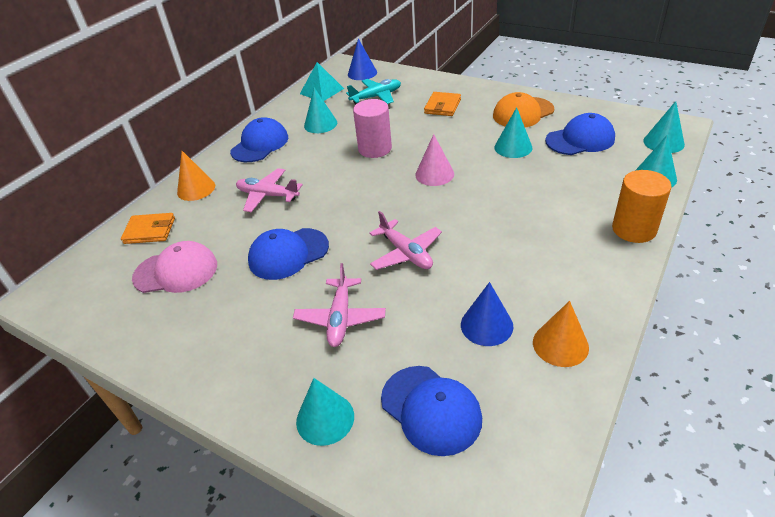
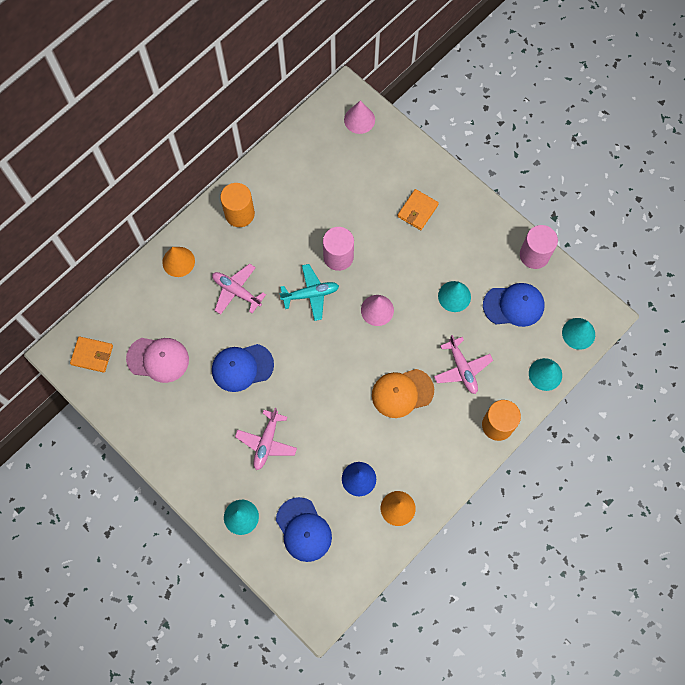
camera: 10 degrees right, 30 degrees up
orange wallet [121,213,175,244] -> orange wallet moved to [70,336,113,373]
blue cap [230,117,288,162] -> orange cylinder [220,183,255,227]
turquoise pyramid [300,62,344,101] -> none
turquoise cone [304,87,337,133] -> none
turquoise plane [346,79,401,104] -> turquoise plane moved to [279,264,339,321]
blue cone [348,38,377,80] -> pink cone [344,100,375,134]
pink plane [370,211,442,270] -> pink plane moved to [434,335,493,394]
orange cap [493,92,554,127] -> orange cap moved to [372,369,434,418]
none -> pink cylinder [520,225,558,269]

